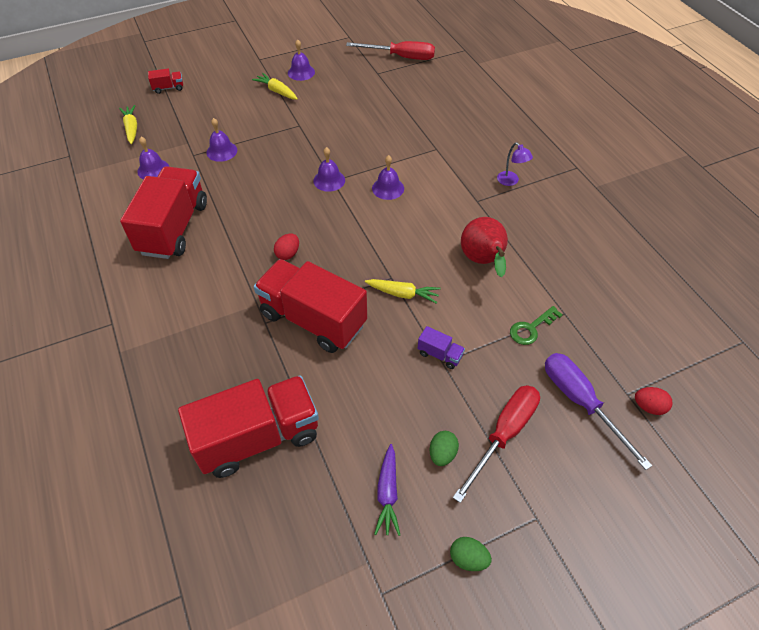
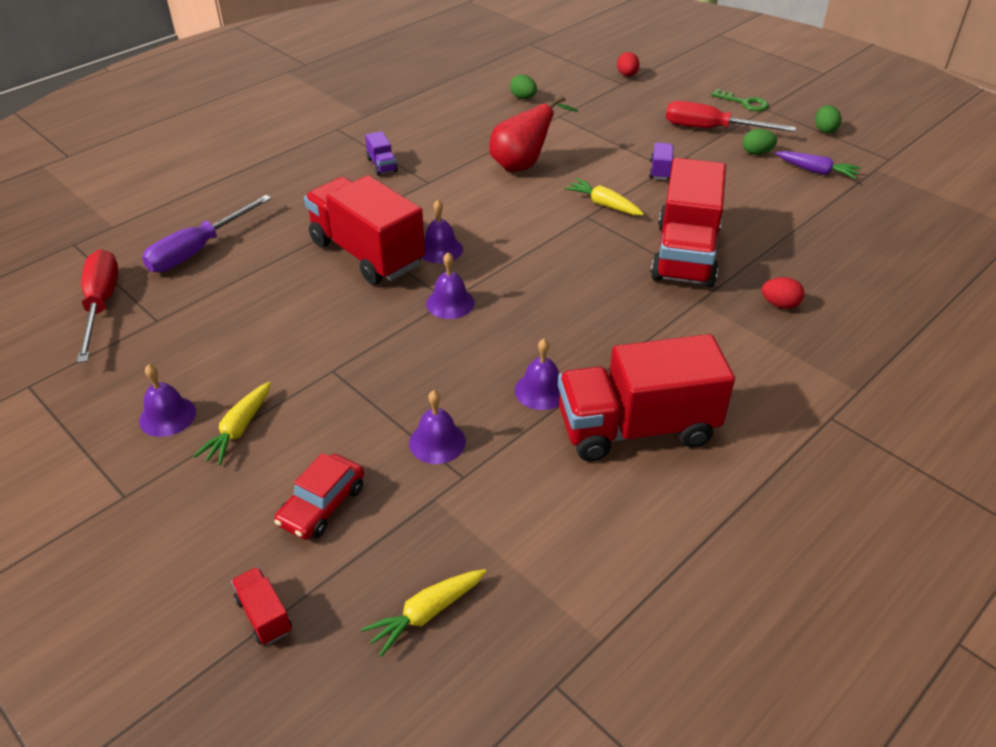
camera: 110 degrees left, 10 degrees down
purple bell [137,137,169,180] -> purple bell moved to [515,339,560,410]
red truck [178,375,319,478] -> red truck moved to [304,175,425,285]
red egg [274,234,299,260] -> red egg moved to [762,277,805,309]
yellow carrot [365,279,441,304] -> yellow carrot turned 45 degrees counterclockwise [565,178,644,215]
purple carrot [374,444,400,536] -> purple carrot turned 45 degrees clockwise [776,151,861,179]
purple lamp [497,142,533,186] -> purple truck [365,131,398,176]
green key [510,306,563,345] -> green key moved to [711,89,769,111]
purple screwdriver [545,353,652,470] -> purple screwdriver moved to [142,195,272,272]
none -> red car [274,453,364,540]
none -> green egg [510,75,537,99]

